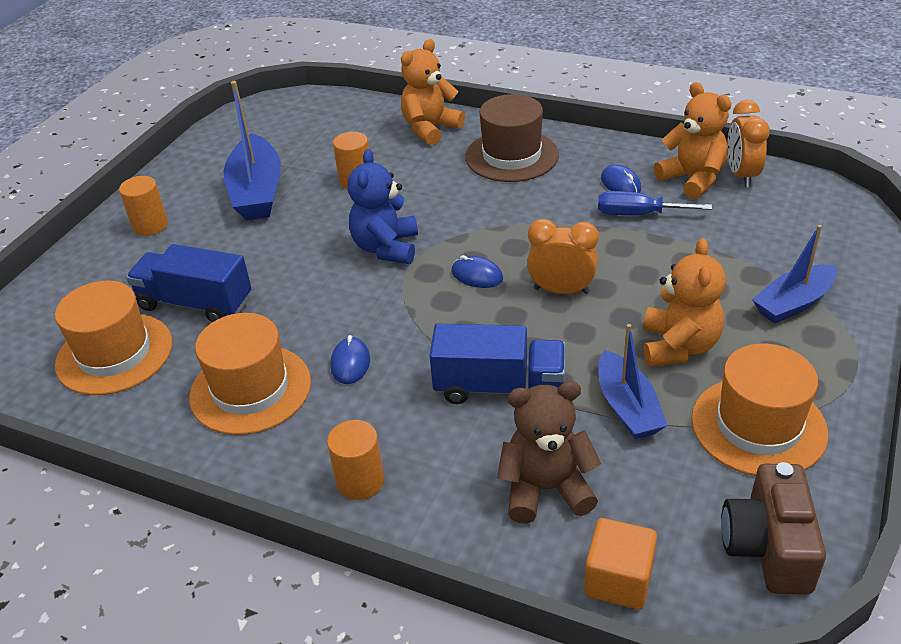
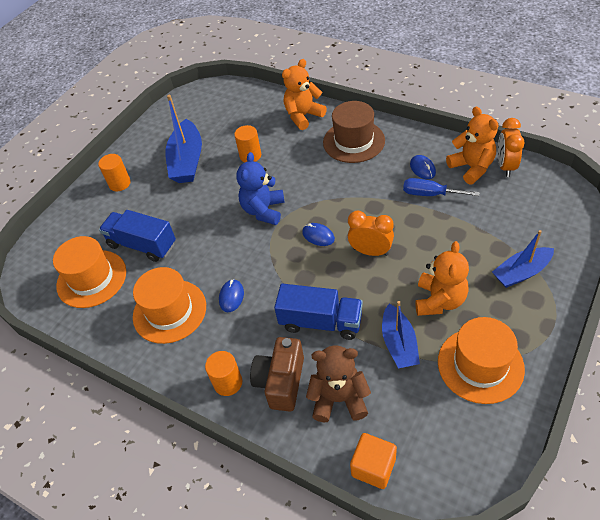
camera: 10 degrees right, 10 degrees up
brown camera [721,462,826,595] -> brown camera moved to [250,337,304,412]

